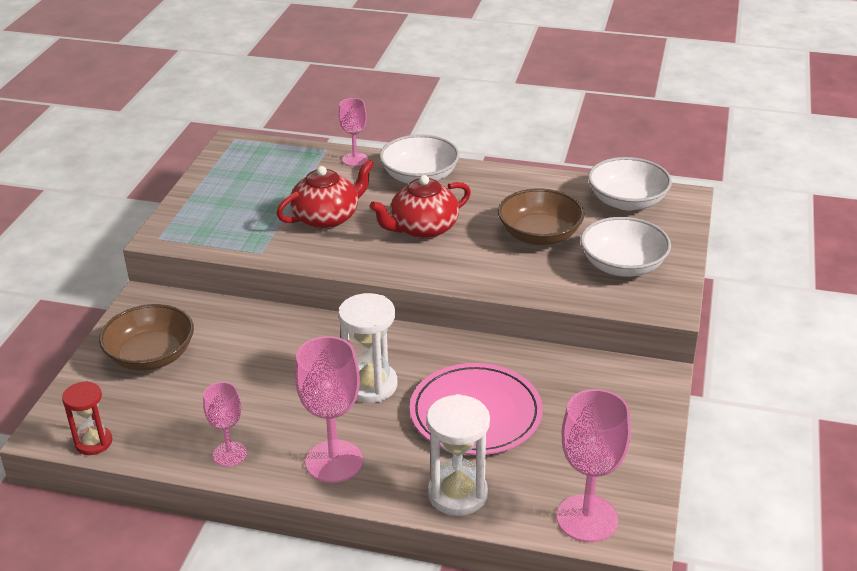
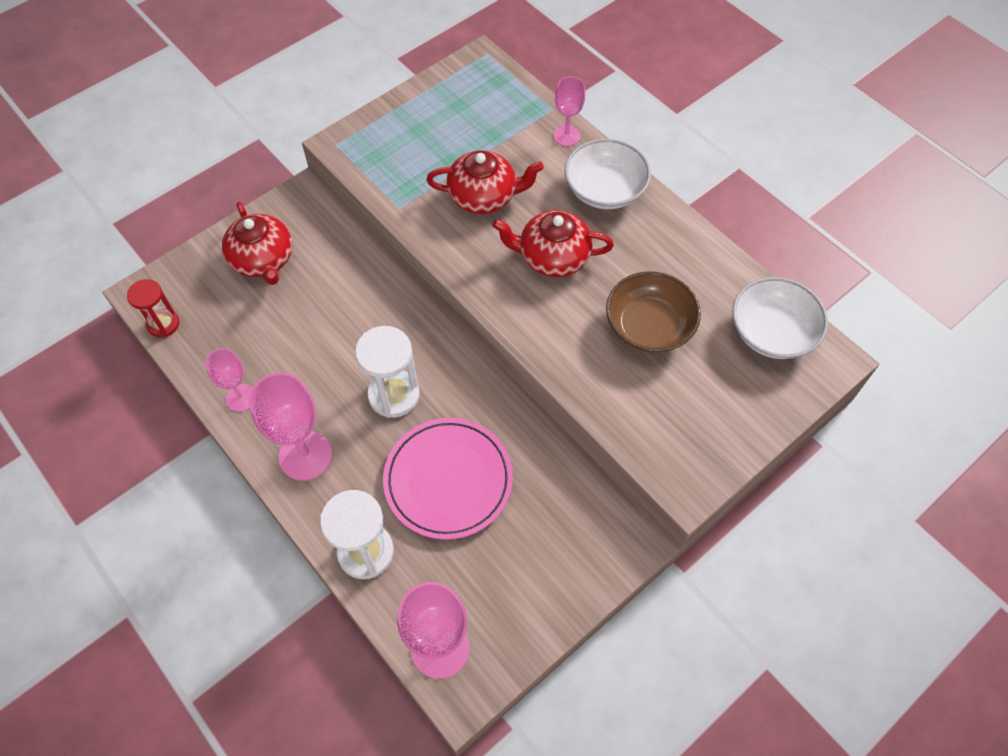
camera: 35 degrees right, 25 degrees up
brown bowl [99,304,194,371] -> red teapot [222,202,292,285]
white bowl [580,217,671,277] -> none

